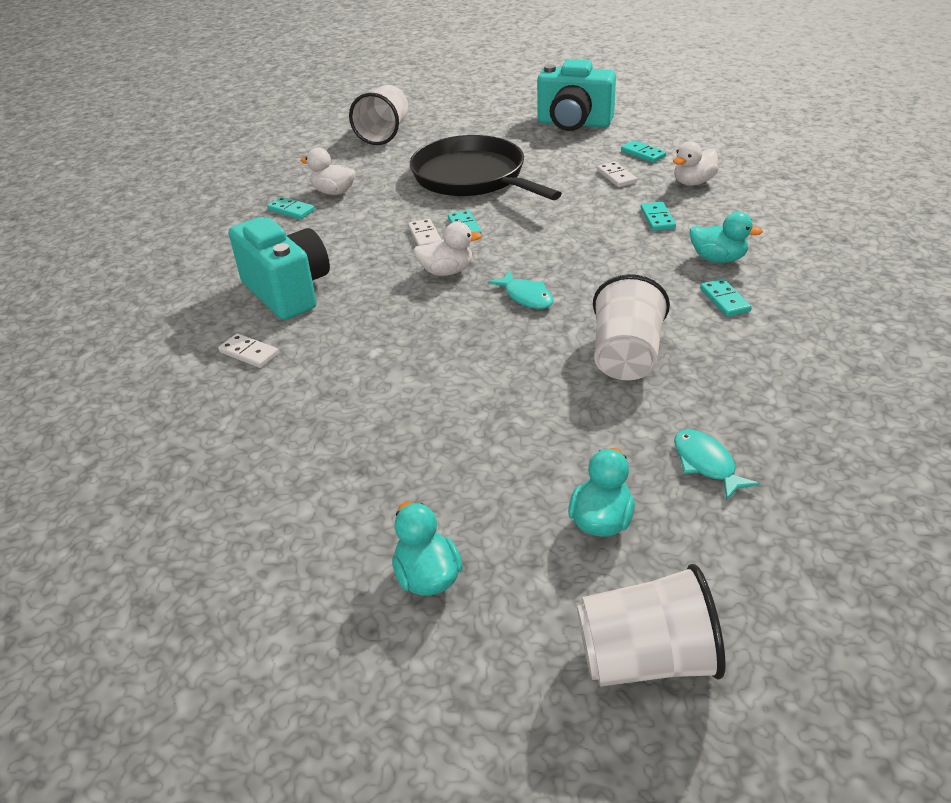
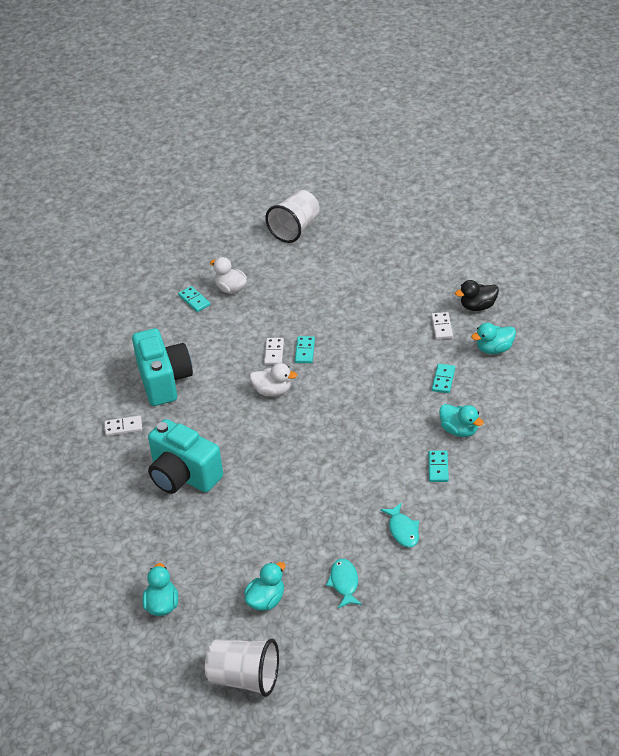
camera: 20 degrees right, 5 degrees up
white domino [218,333,279,368] -> white domino turned 60 degrees counterclockwise [104,416,142,436]
black pan [410,135,562,200] -> none
turquoise fish [488,271,554,309] -> turquoise fish moved to [380,502,419,547]
turquoise camera [537,59,616,131] -> turquoise camera moved to [148,419,223,494]
white cup [593,274,670,380] -> none
turquoise domino [621,140,666,163] -> black duck [455,280,499,311]
white duck [673,141,719,186] -> turquoise duck [471,323,516,354]

